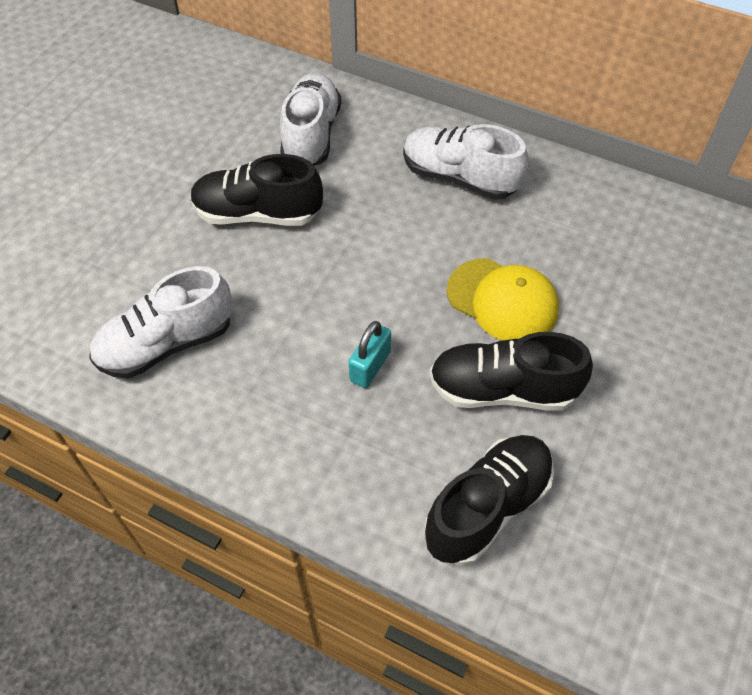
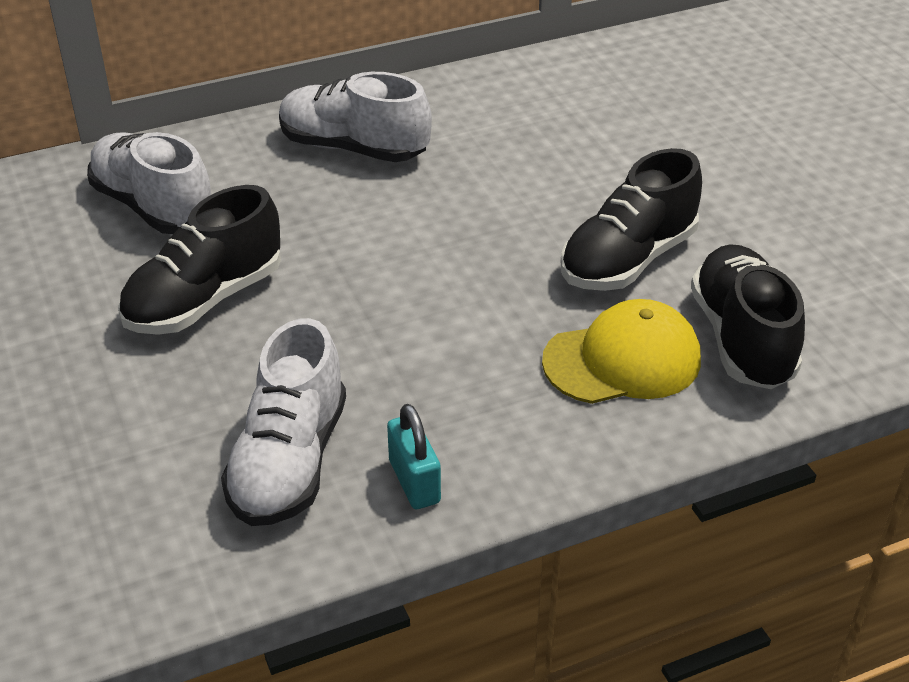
camera: 50 degrees left, 15 degrees down
turquoise padlock [349,321,391,388] -> turquoise padlock moved to [387,404,441,509]
white shoe [403,124,529,200] -> white shoe turned 45 degrees clockwise [279,72,432,162]
yellow cap [447,258,559,341] -> yellow cap moved to [542,299,701,404]

